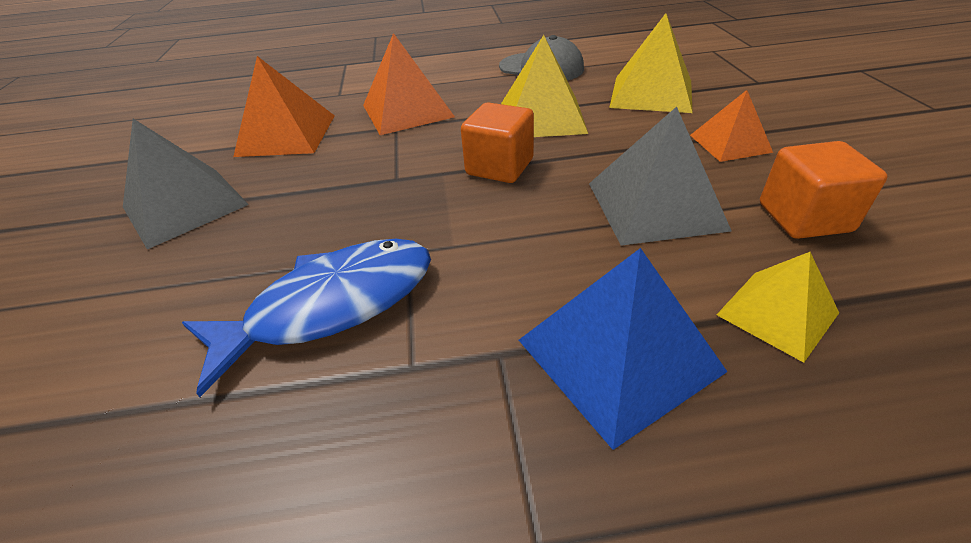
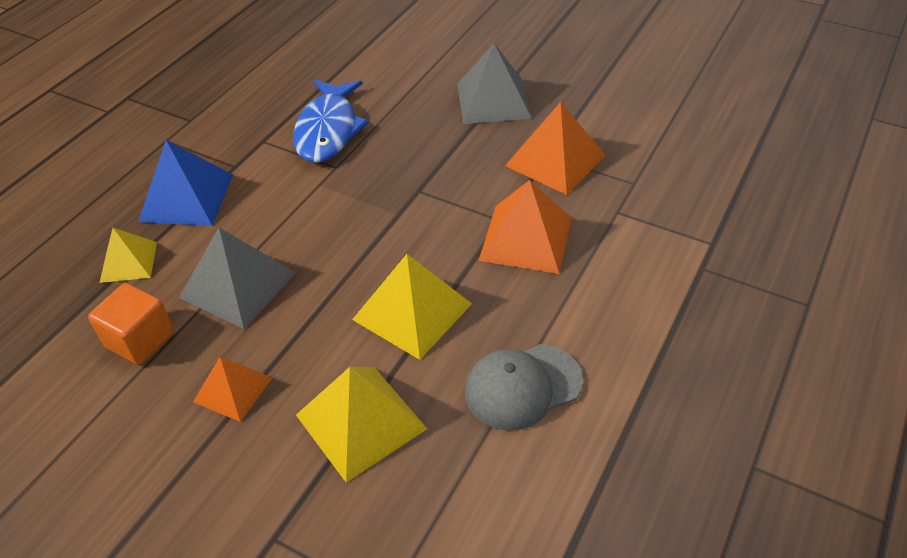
camera: 125 degrees right, 5 degrees up
orange cube [461,103,534,183] -> none

